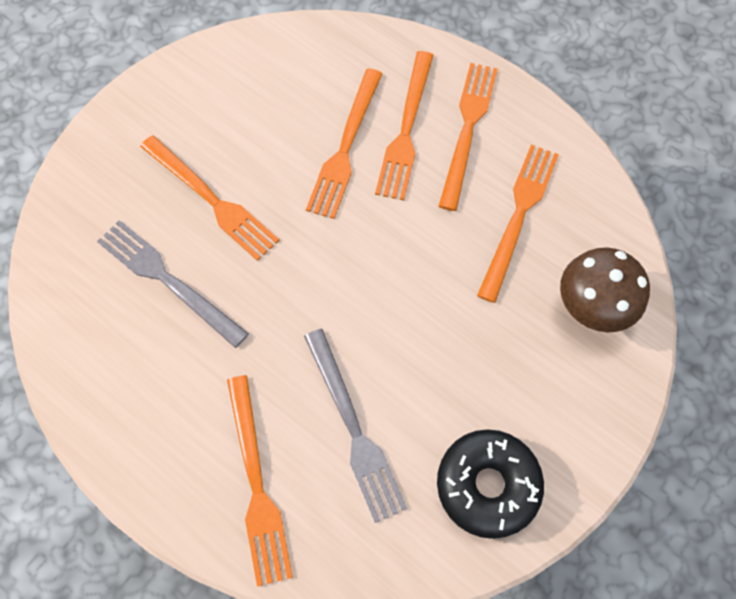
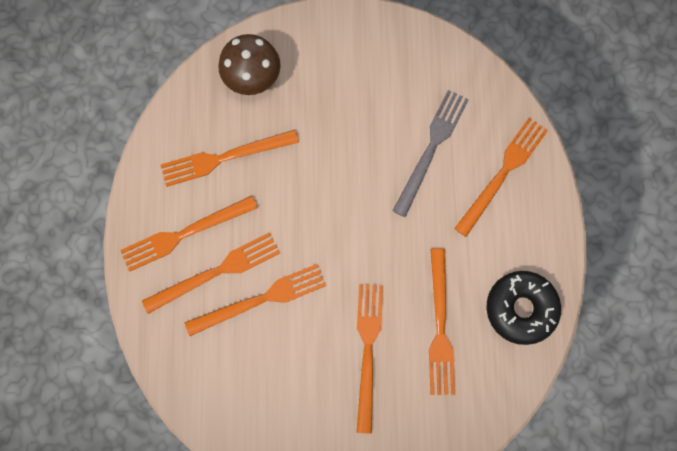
camera: 130 degrees left, 10 degrees up
grey fork [97,220,249,348] -> orange fork [429,249,455,395]
black donut [437,429,544,539] -> black donut moved to [486,271,561,345]

